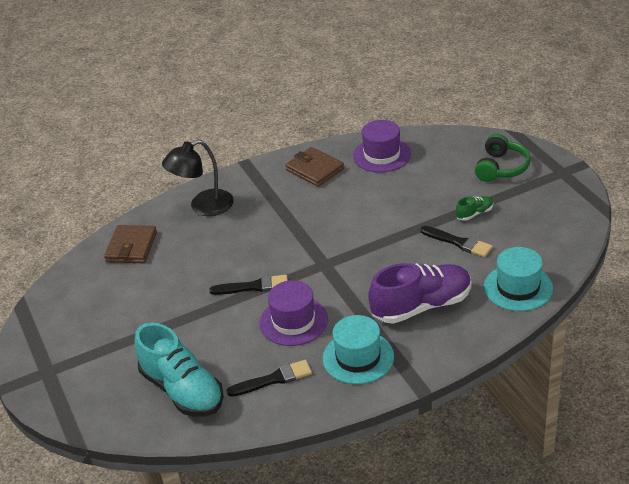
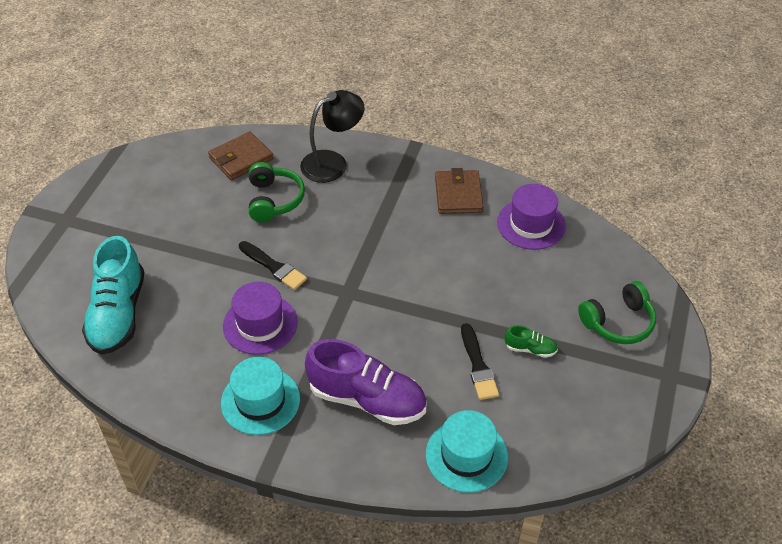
camera: 40 degrees right, 10 degrees up
black lamp [162,140,234,216] -> black lamp turned 135 degrees clockwise [300,90,364,183]
black brush [227,360,312,397] -> none
none -> green headphones [249,162,305,222]

